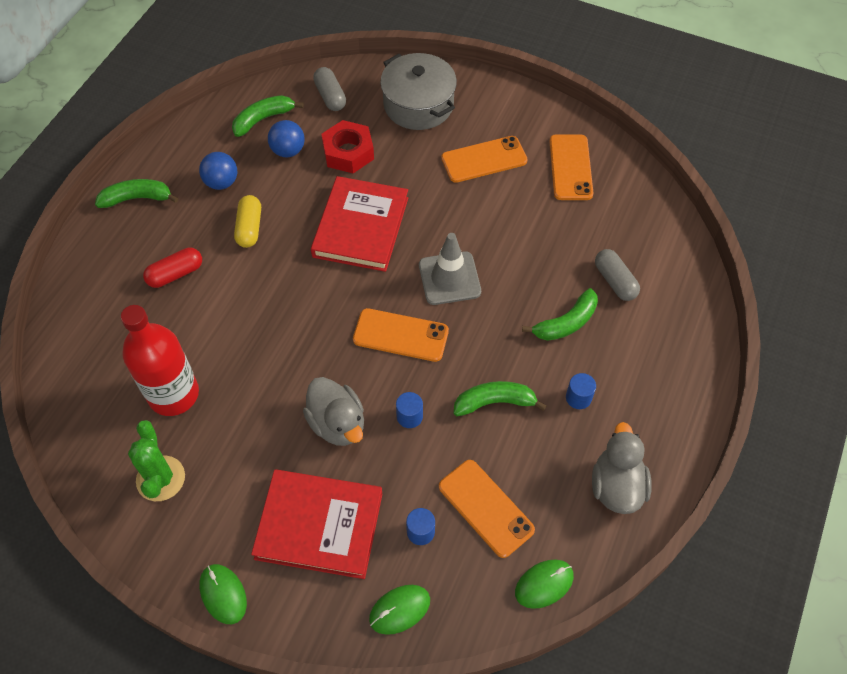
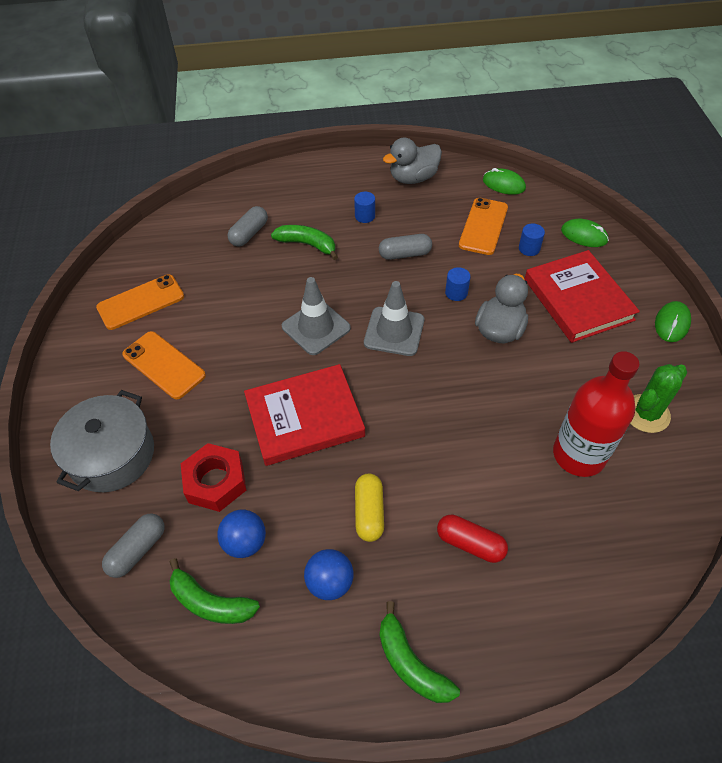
camera: 120 degrees left, 5 degrees down
yellow capsule [234,195,261,248] -> yellow capsule turned 60 degrees counterclockwise [355,474,384,542]
orange phone [353,308,449,362] -> grey traffic cone [364,281,424,356]
green banana [454,381,547,416] -> grey capsule [379,234,432,260]

